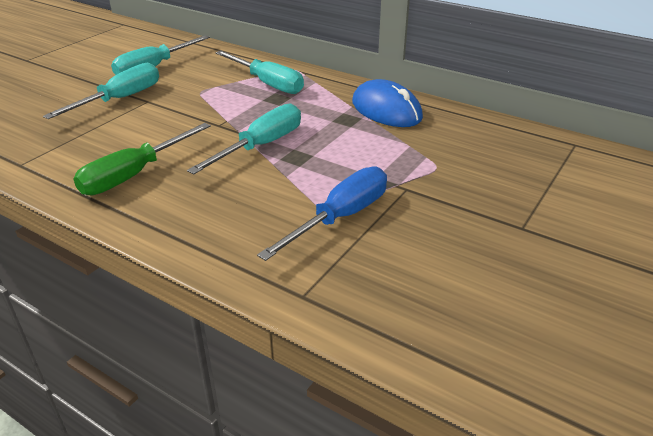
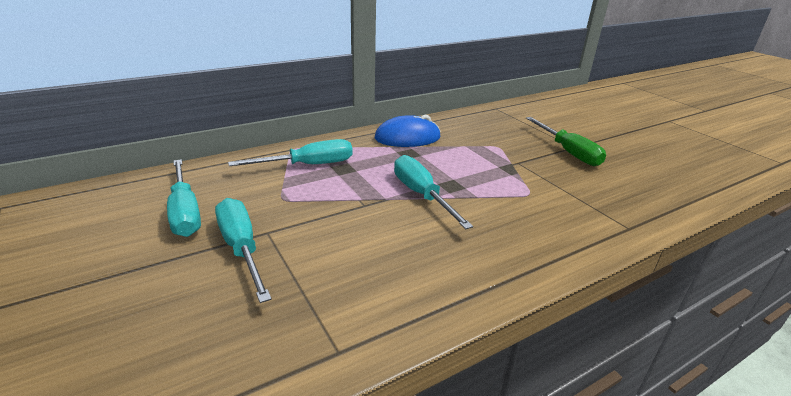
camera: 65 degrees left, 5 degrees down
green screwdriver [73,123,211,195] -> green screwdriver moved to [526,117,606,166]
blue screwdriver [257,166,387,261] -> none

